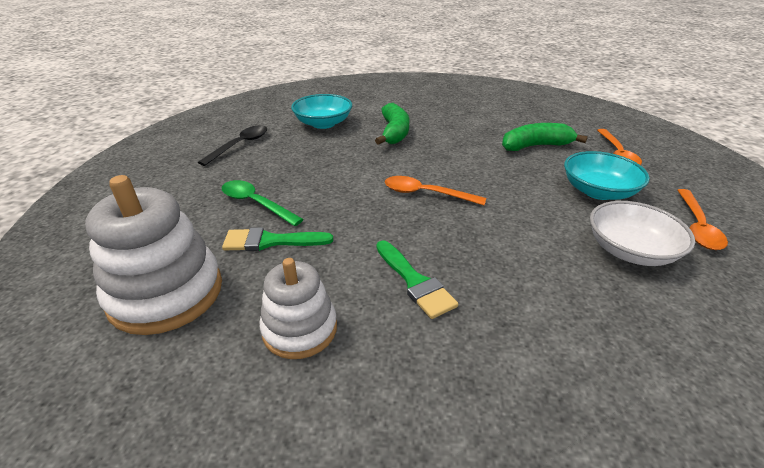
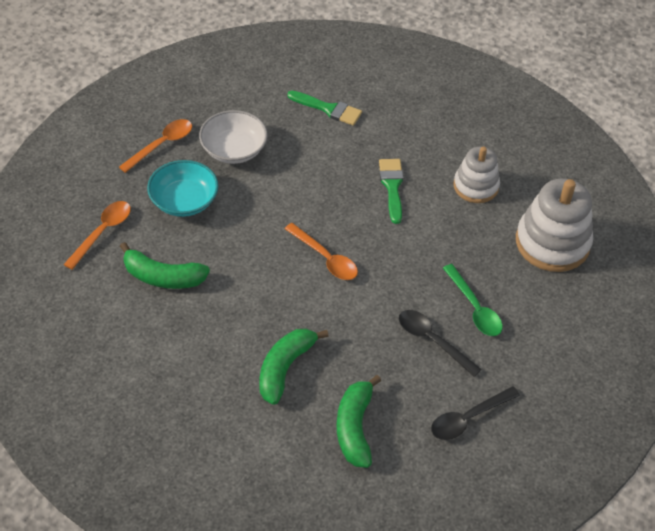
camera: 155 degrees left, 15 degrees up
green brush [222,227,333,251] -> green brush moved to [287,91,362,126]
turquoise bowl [291,94,352,129] -> green banana [336,375,381,468]
none -> black spoon [399,310,482,377]

